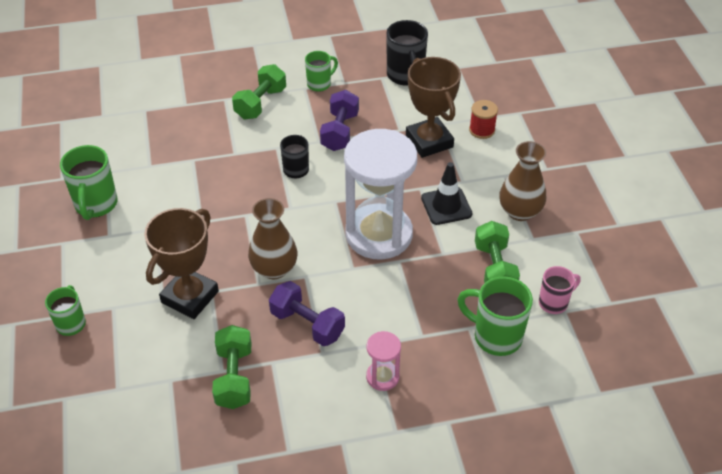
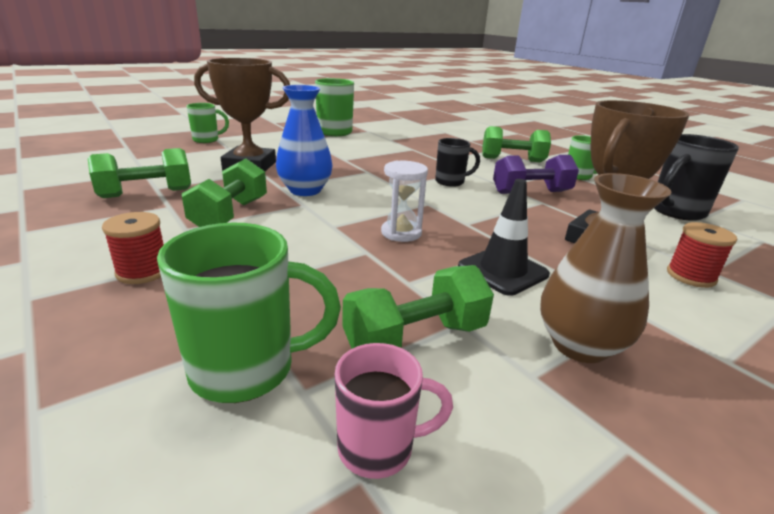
camera: 65 degrees right, 20 degrees down
brown vase [248,198,297,279] -> blue vase [276,85,333,196]
purple dumbbell [269,281,345,346] -> green dumbbell [182,159,267,227]
white hourglass [344,129,417,260] -> white hourglass [381,161,428,242], size x0.44
pink hourglass [366,331,401,391] -> red spool [102,212,164,284]
green mug [457,277,533,356] -> green mug turned 75 degrees clockwise [157,223,341,403]
pink mug [539,266,581,314] -> pink mug turned 45 degrees counterclockwise [335,343,453,479]

